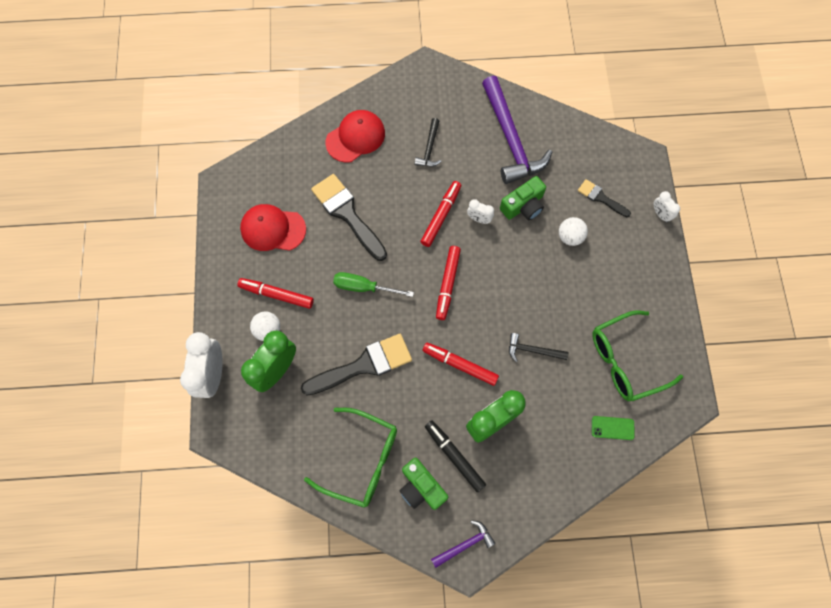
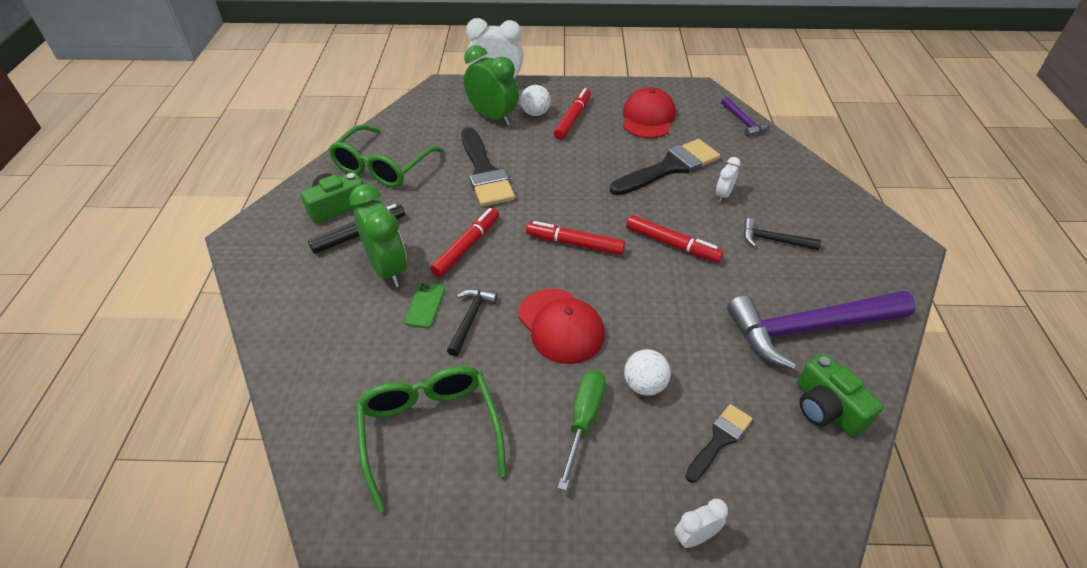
camera: 95 degrees right, 25 degrees down
red cap [325,110,385,163] -> red cap moved to [518,289,605,364]
green screwdriver [333,272,414,297] -> green screwdriver moved to [558,370,606,491]
purple hammer [431,520,495,568] -> purple hammer moved to [721,97,768,137]
white clock [467,199,494,224] -> white clock moved to [716,157,741,202]
green camera [500,176,546,220] -> green camera moved to [797,353,884,437]
green phone [592,416,635,440] -> green phone moved to [404,283,445,328]

